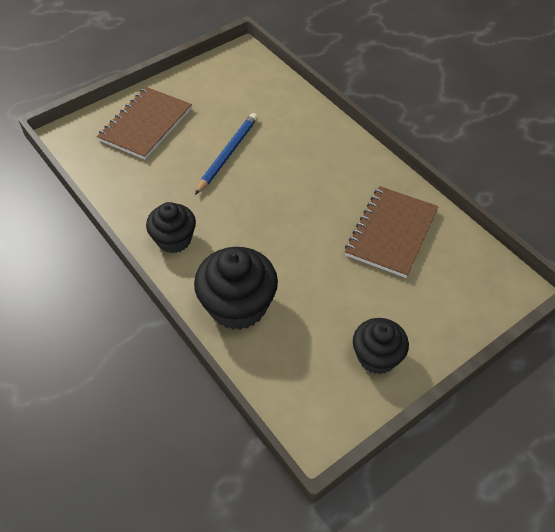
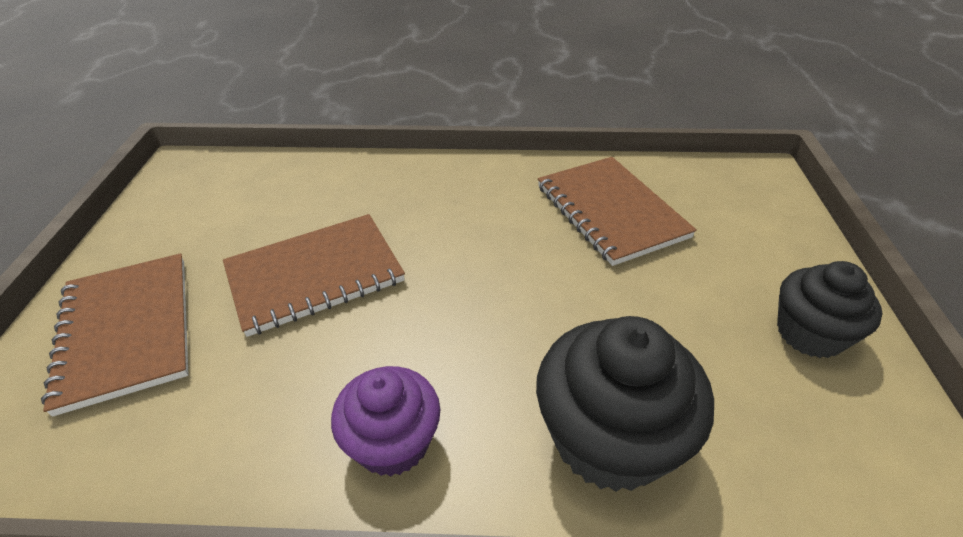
camera: 50 degrees left, 10 degrees down
black cupcake [146,202,196,253] -> purple cupcake [331,366,440,477]
blue pencil [195,113,258,195] -> brown notebook [223,214,405,337]

